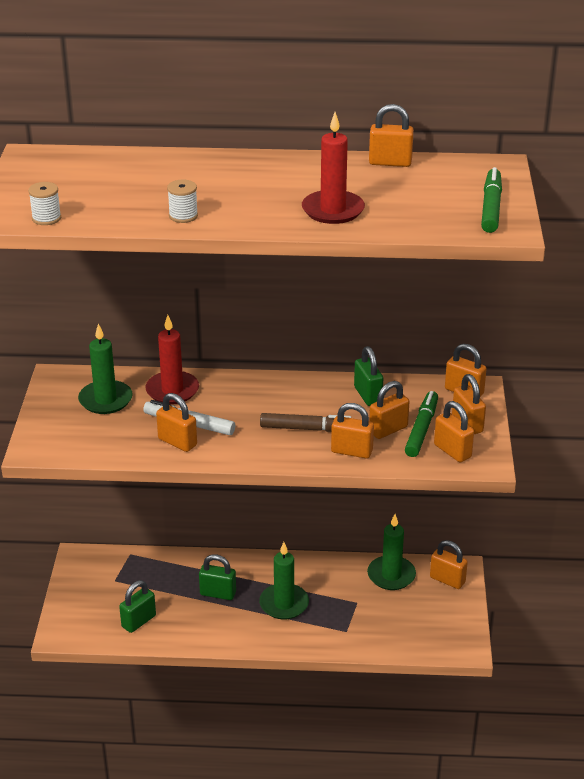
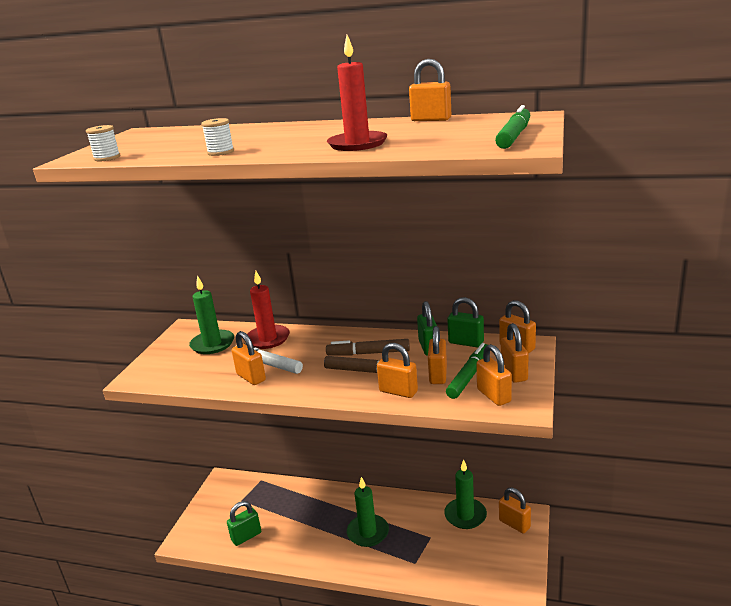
camera: 15 degrees right, 10 degrees down
green padlock [199,554,236,600] -> green padlock moved to [447,297,484,347]
orange padlock [369,381,410,439] -> orange padlock turned 60 degrees counterclockwise [428,326,447,384]
none -> brown marker [326,339,410,356]

